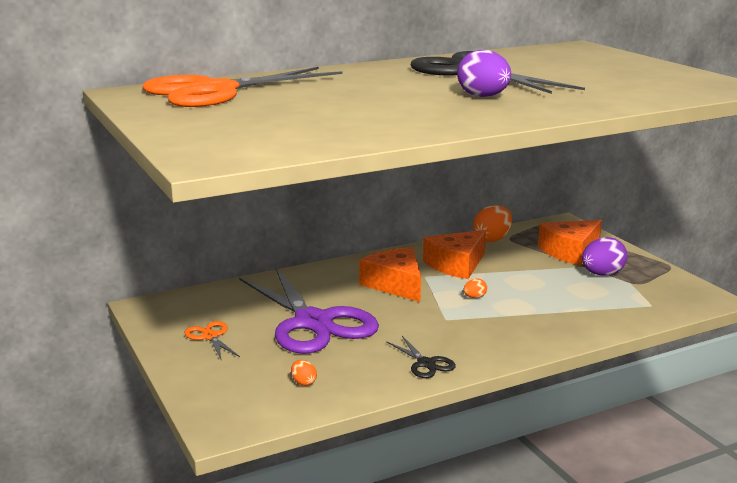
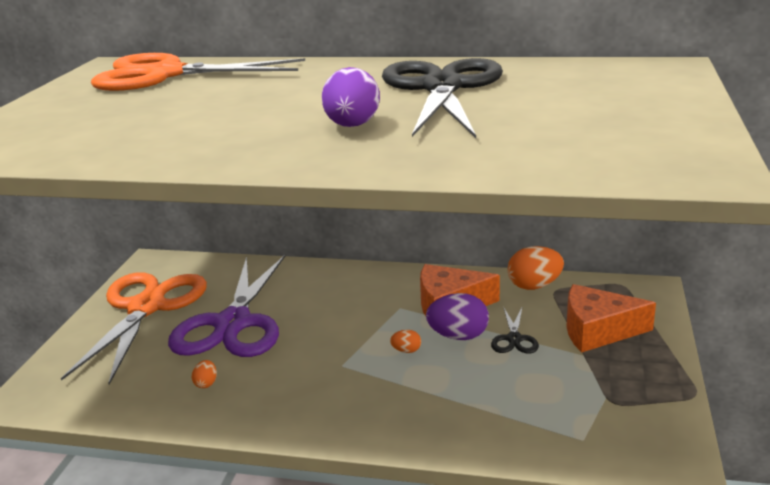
camera: 40 degrees right, 5 degrees up
orange scissors [185,321,240,361] -> orange scissors [61,272,207,385], size x2.46
orange egg [291,360,317,386] -> orange egg moved to [192,360,217,388]
orange cheese [359,247,421,302] -> none
black scissors [386,336,456,378] -> black scissors moved to [491,308,539,354]
purple egg [582,237,627,276] -> purple egg moved to [426,293,489,340]

